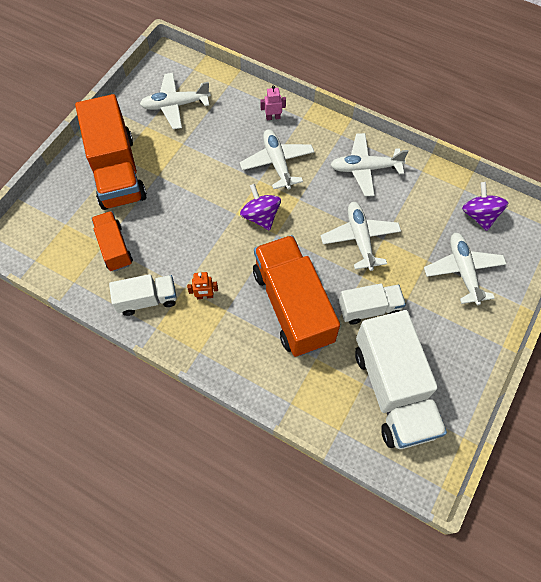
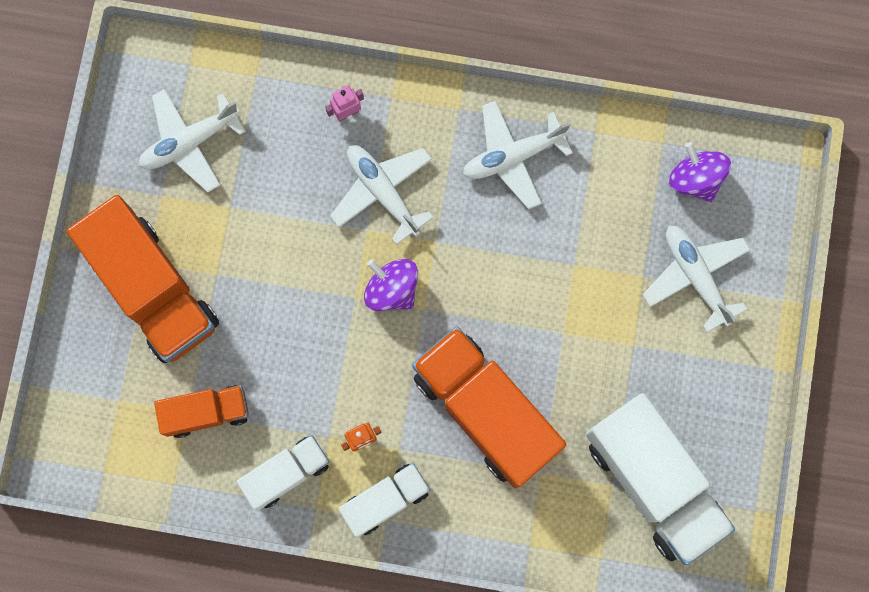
camera: 20 degrees left, 15 degrees up
orange truck [91,211,133,272] -> orange truck turned 120 degrees clockwise [154,385,249,438]
white plane [321,202,401,271] -> none
white truck [339,283,406,325] -> white truck moved to [338,463,430,537]

